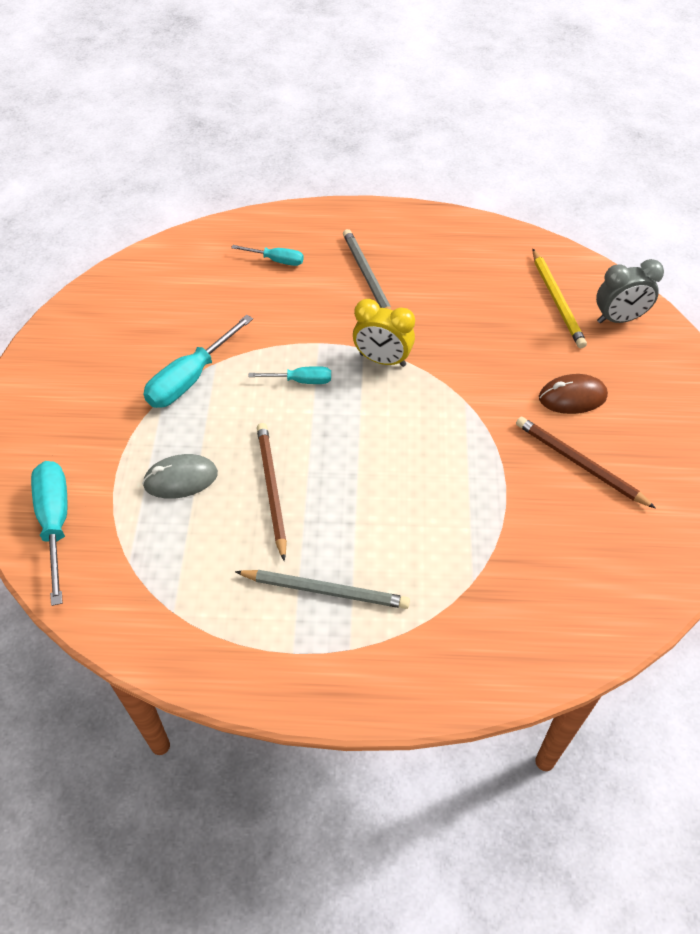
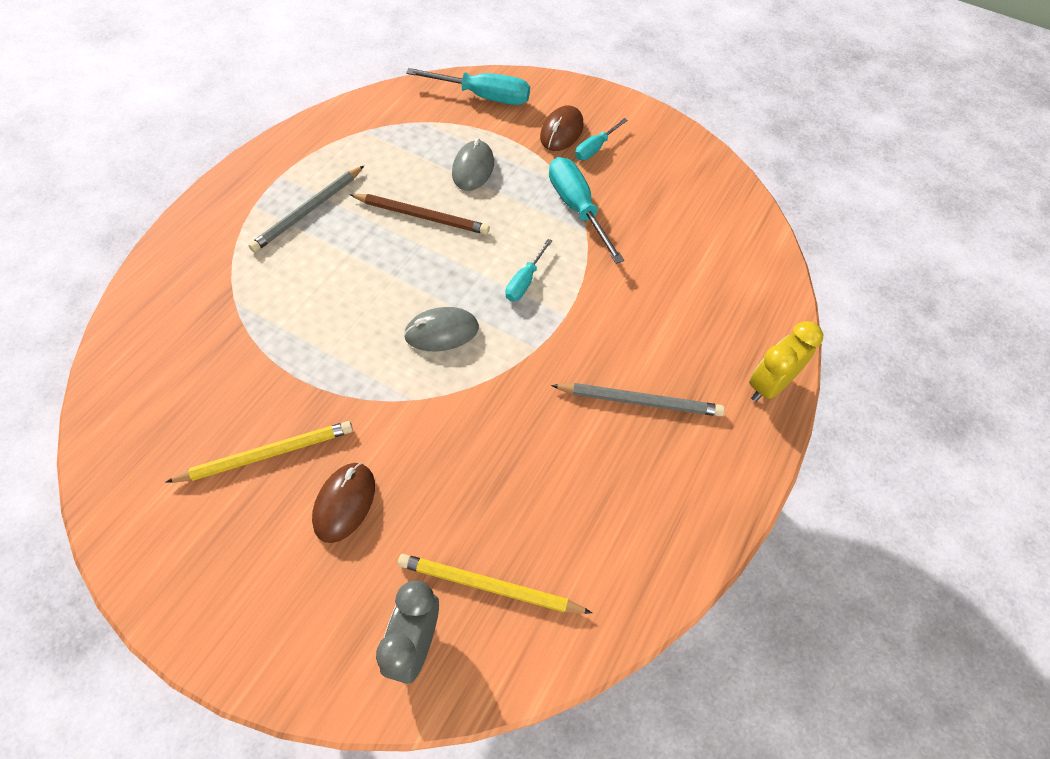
camera: 115 degrees right, 5 degrees up
turquoise screwdriver [231,245,304,266] -> turquoise screwdriver moved to [575,118,628,160]
yellow clock [353,299,415,367] -> yellow clock moved to [749,321,823,402]
brown pencil [516,417,656,508] -> yellow pencil [165,421,353,483]
none -> grey mouse [404,307,479,352]
none -> brown mouse [540,105,584,151]

